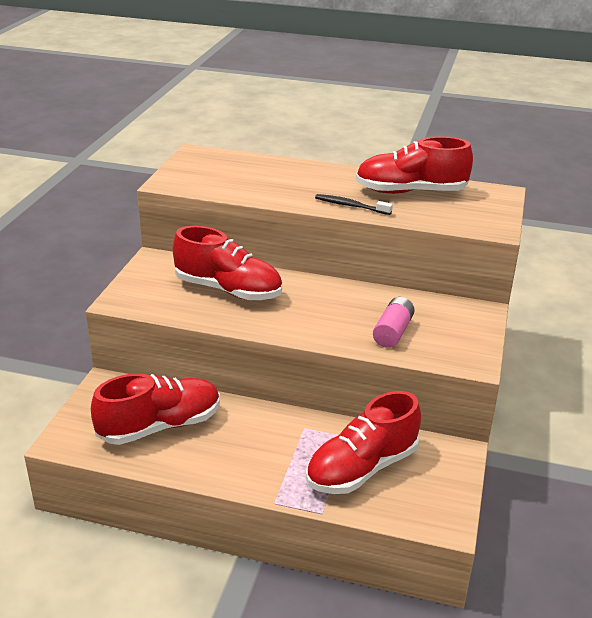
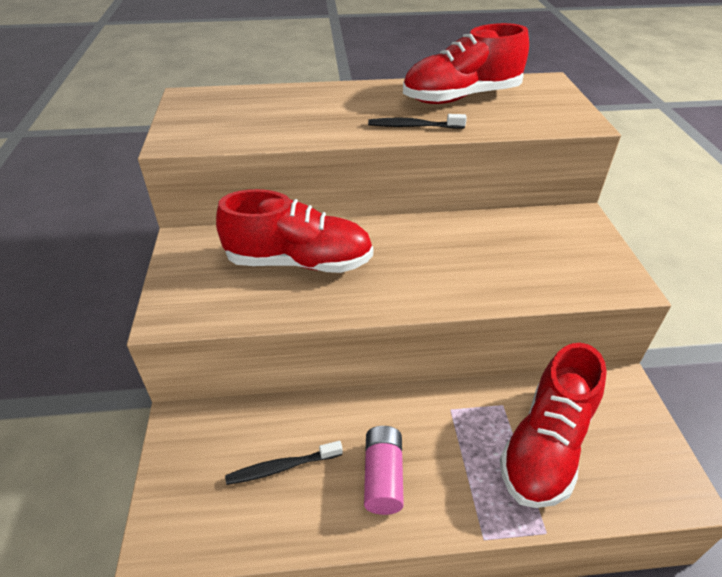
camera: 20 degrees left, 10 degrees up
red shoe [91,373,220,445] -> black toothbrush [225,441,343,485]
pink battery [373,297,415,348] -> pink battery moved to [364,426,404,515]

